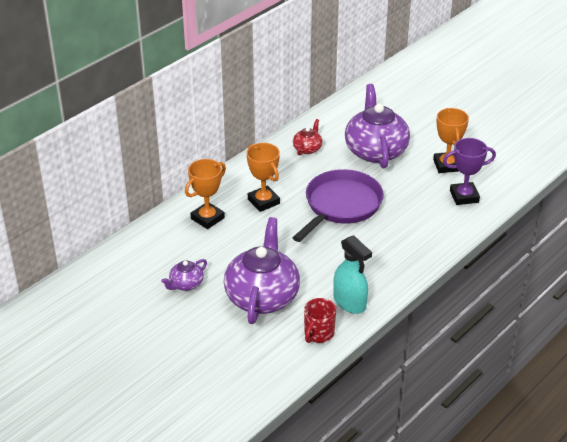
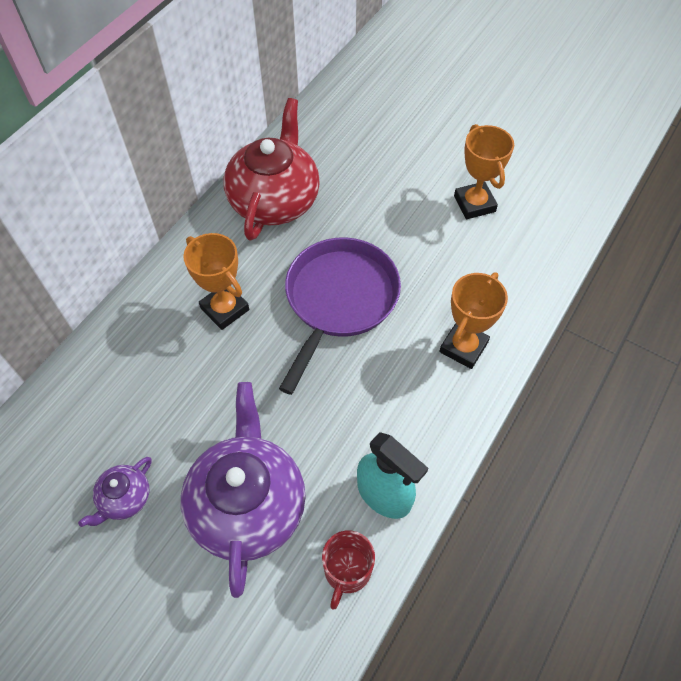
camera: 10 degrees left, 20 degrees up
orange trophy [185,159,226,229] -> orange trophy moved to [439,272,508,369]
red teapot [293,119,322,156] -> red teapot [224,98,320,241], size x2.17
purple teapot [345,84,410,168] -> none
purple trophy [443,138,496,205] -> none

